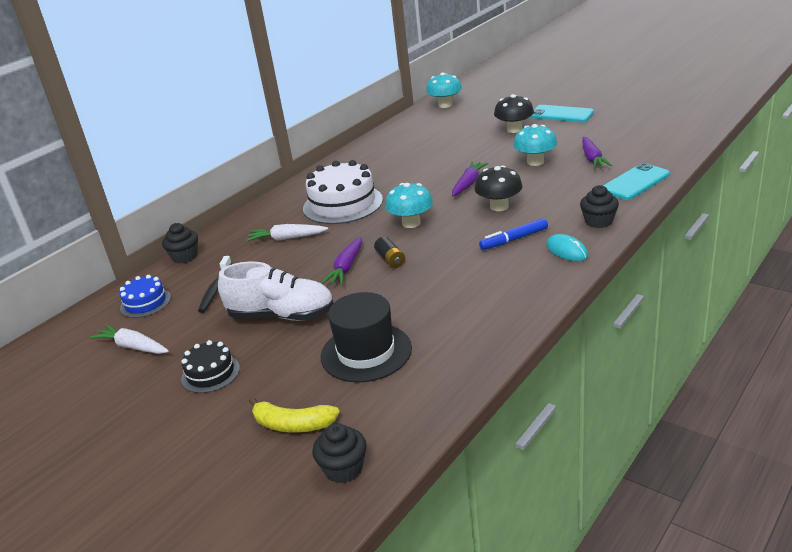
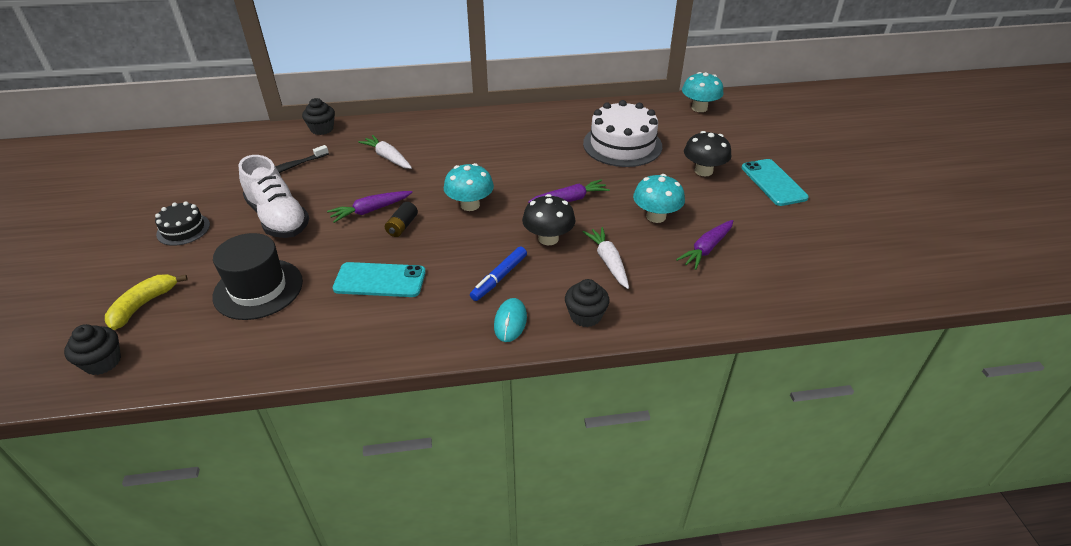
camera: 40 degrees right, 10 degrees up
white carrot [89,324,169,354] -> white carrot moved to [583,227,629,289]
blue cake [120,275,171,318] -> none
yellow banana [249,397,340,432] -> yellow banana turned 60 degrees clockwise [105,274,188,330]
white cake [303,160,383,224] -> white cake moved to [583,100,662,167]
blue marker [479,218,548,250] -> blue marker turned 75 degrees counterclockwise [470,247,527,301]
turquoise phone [603,163,670,200] -> turquoise phone moved to [333,262,426,297]

